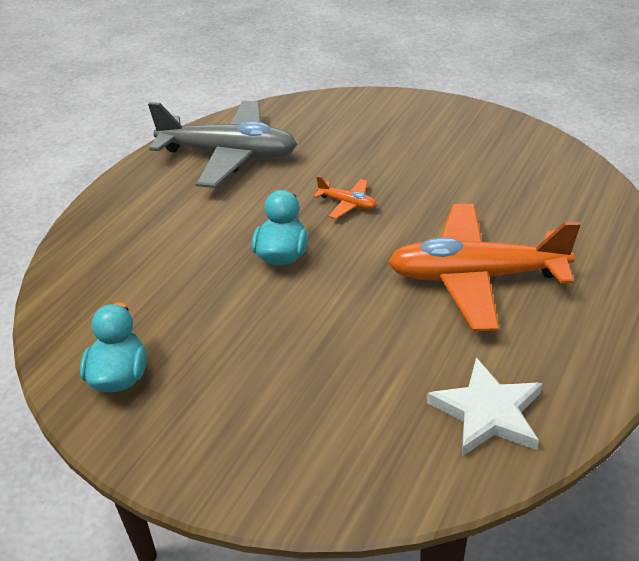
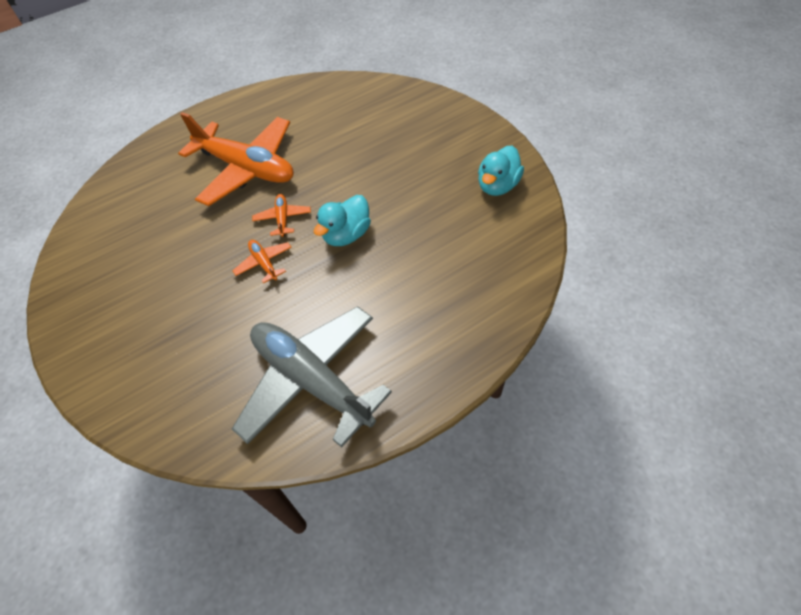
camera: 150 degrees left, 15 degrees up
white star [427,358,543,456] -> none
none -> orange plane [252,194,311,237]

